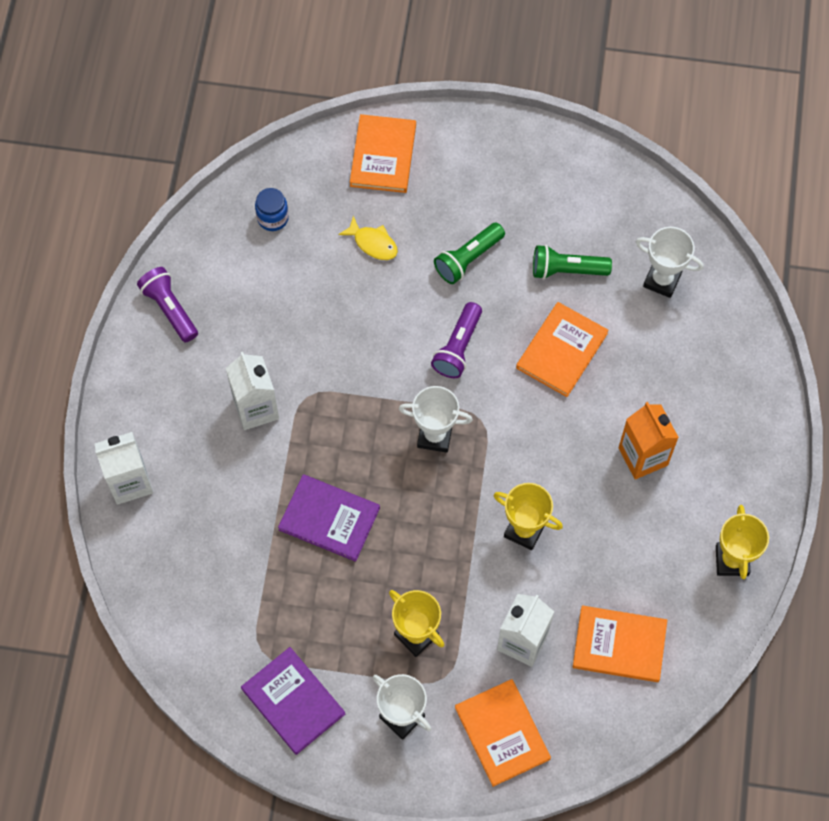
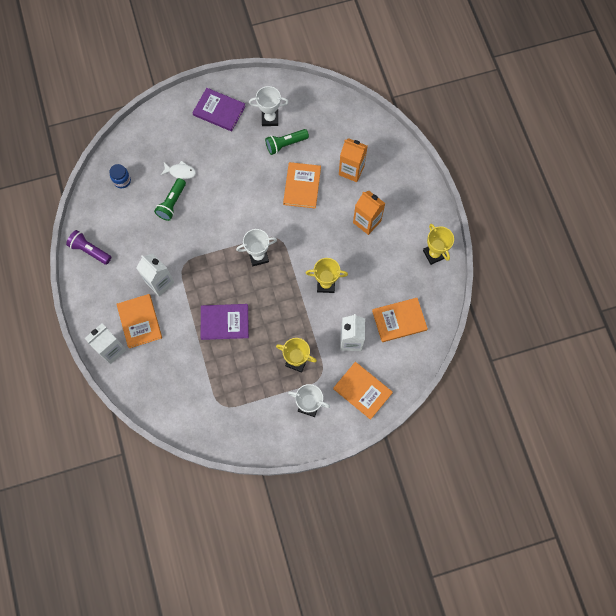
camera: 25 degrees left, 5 degrees up
purple book [241,647,345,755] -> purple book moved to [192,88,246,131]
yellow fish [338,216,398,260] -> white fish [161,161,196,179]
orange book [350,114,416,193] -> orange book moved to [116,294,162,348]
purple flashlight [431,302,482,378] -> none
green flashlight [434,223,505,284] -> green flashlight moved to [154,178,186,221]
white trophy [636,227,704,298] -> white trophy moved to [249,86,289,126]
none -> orange carton [339,138,368,182]

